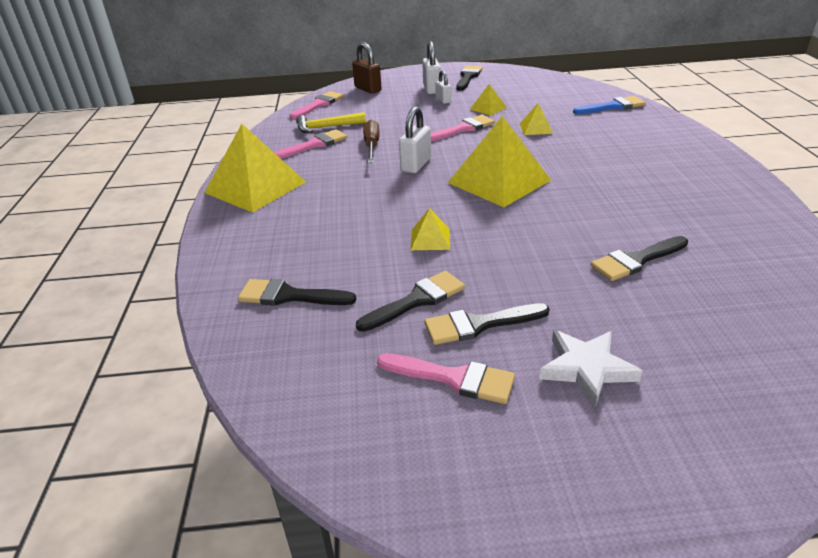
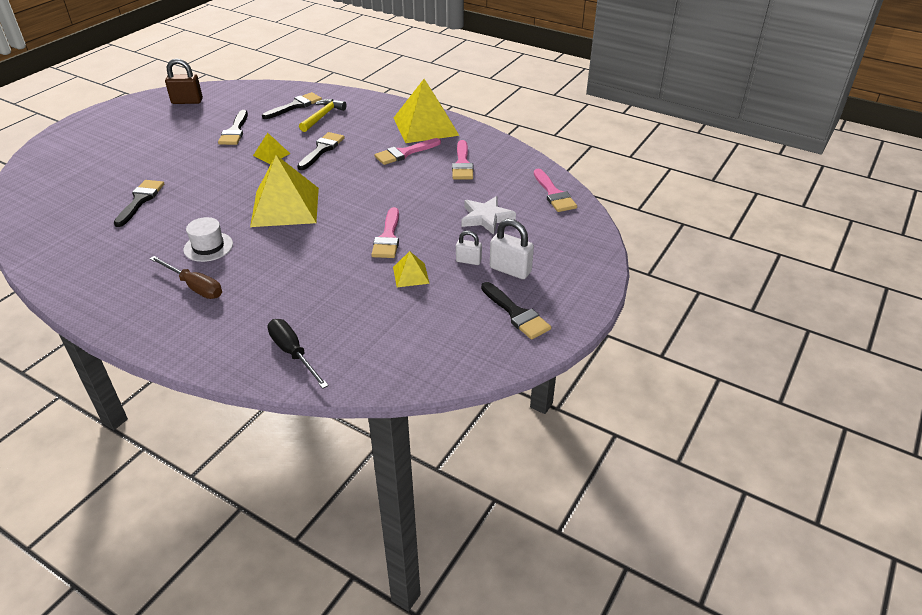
camera: 125 degrees right, 5 degrees up
yellow hammer [296,112,366,133] -> yellow hammer moved to [299,99,347,132]
brown padlock [352,42,382,94] -> brown padlock moved to [165,58,203,104]
brown screwdriver [363,120,380,163] -> brown screwdriver moved to [150,256,222,299]
pink brush [377,353,515,404] -> pink brush moved to [374,138,441,165]
white padlock [399,107,431,173] -> none
black brush [424,303,550,345] -> black brush moved to [297,132,345,170]
yellow pyramid [520,103,553,135] -> none
white star [539,330,642,407] -> white star moved to [461,196,516,235]
blue brush [573,96,646,114] -> black screwdriver [267,319,329,389]
none -> white hat [183,217,233,262]

